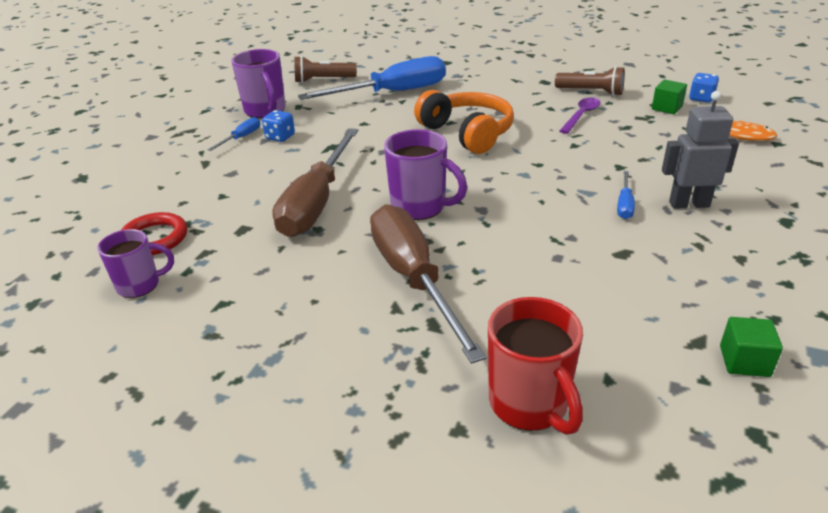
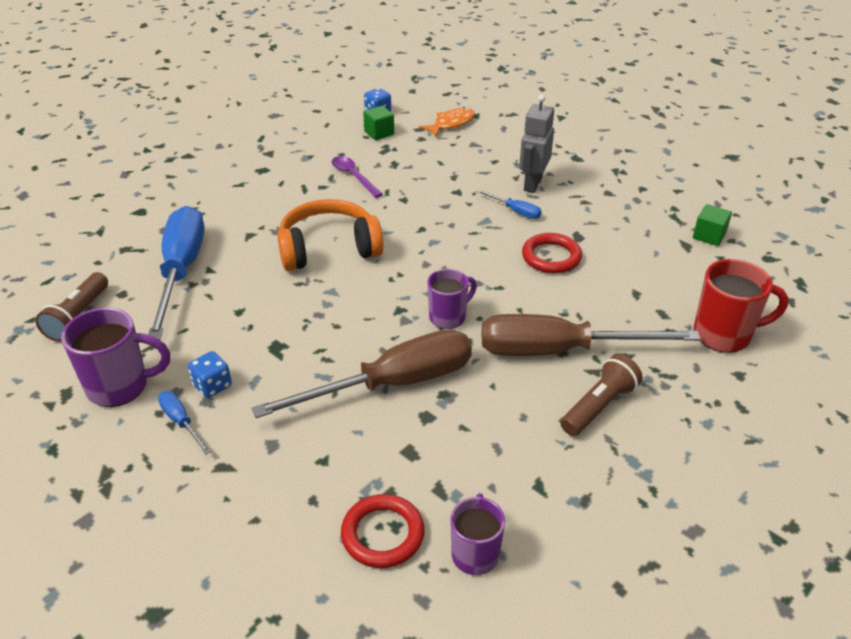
camera: 70 degrees left, 5 degrees up
brown screwdriver [272,128,358,237] -> brown screwdriver turned 60 degrees counterclockwise [252,329,472,418]
purple mug [384,129,468,220] -> purple mug [427,269,477,329], size x0.66
brown flashlight [555,66,625,96] -> brown flashlight moved to [561,354,642,436]
none -> red ring [522,233,582,273]

